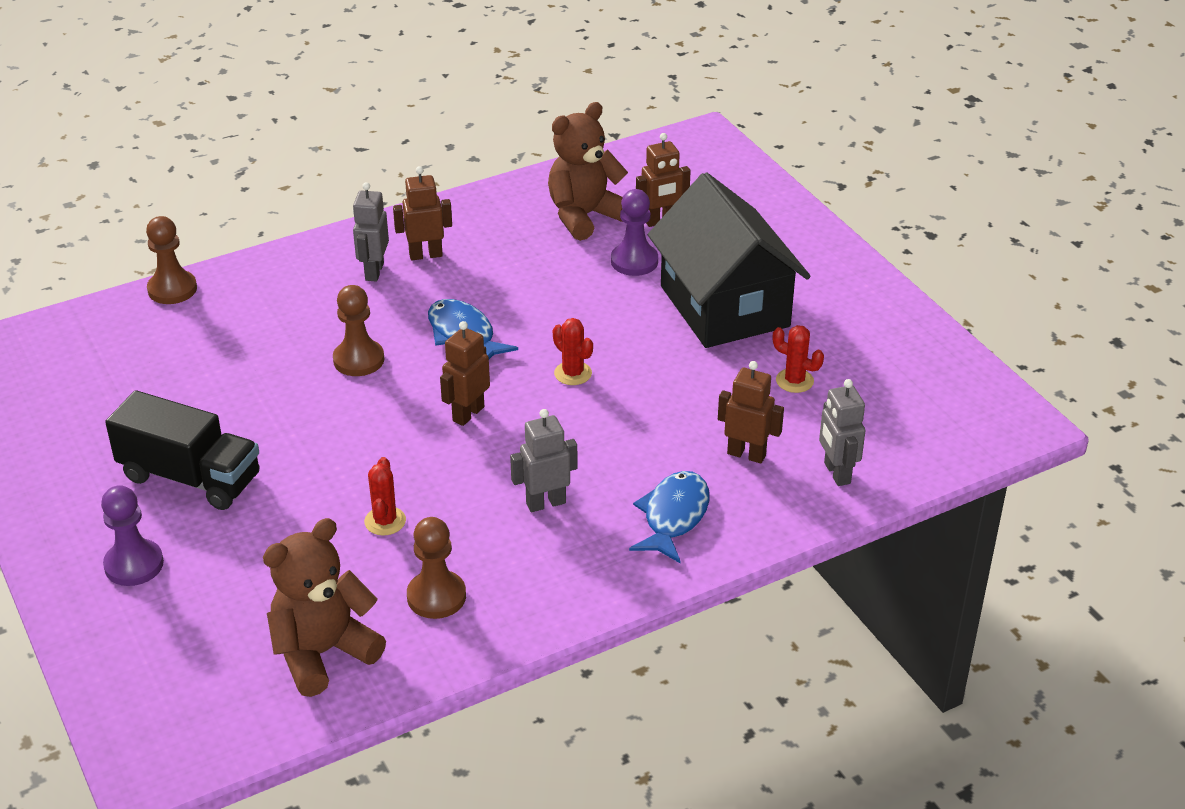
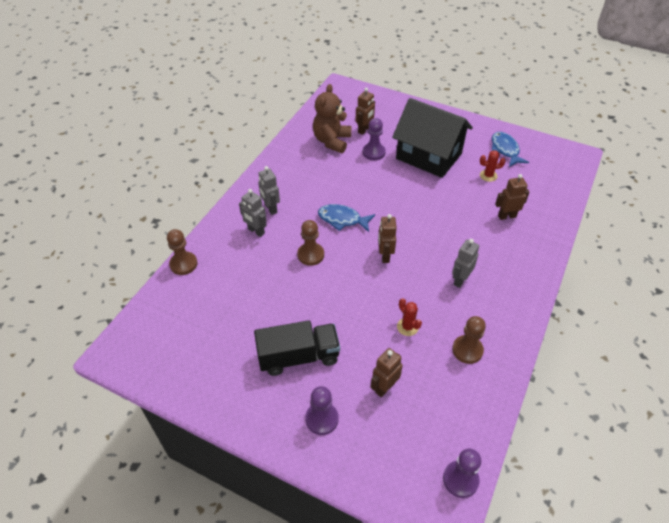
camera: 35 degrees left, 10 degrees up
brown teddy bear [263,518,386,697] -> none
brown robot [393,166,452,260] -> brown robot moved to [371,348,403,397]
red cactus [553,318,593,385] -> none
blue fish [629,471,709,564] -> blue fish moved to [492,132,529,167]
grey robot [819,379,865,486] -> grey robot moved to [239,189,267,237]
none -> purple pawn [443,449,481,498]

